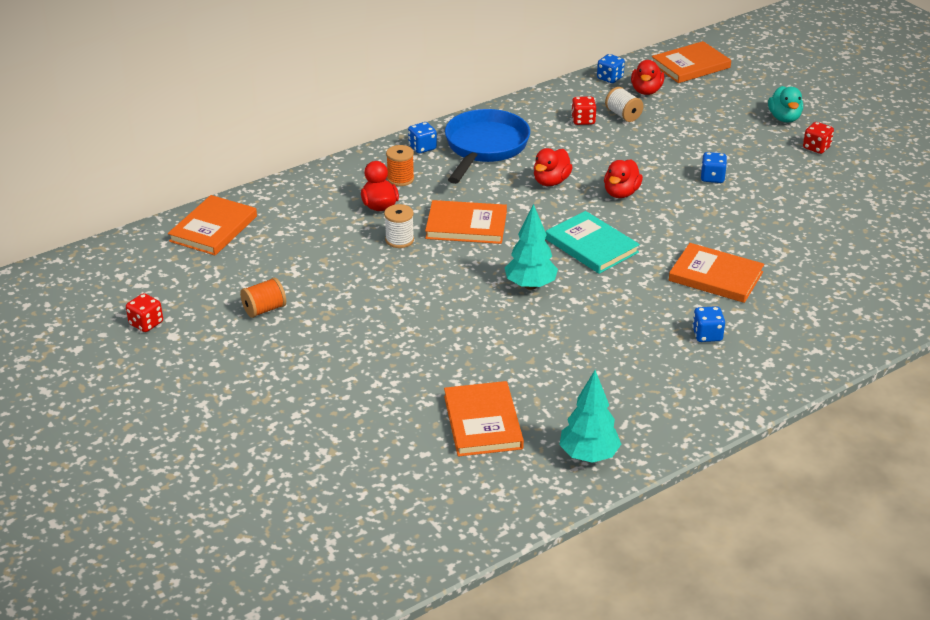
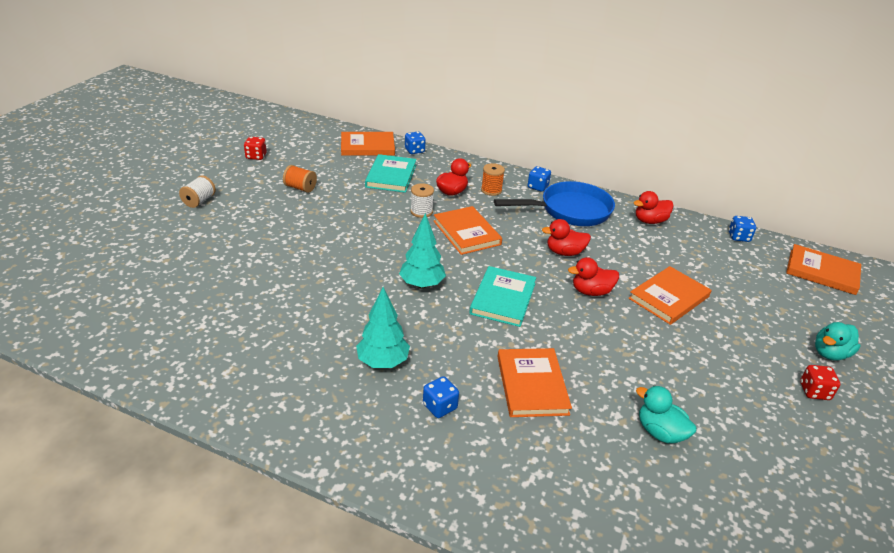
camera: 55 degrees right, 0 degrees up
orange book [444,381,524,457] -> orange book moved to [628,266,711,325]
turquoise tree [559,370,621,463] -> turquoise tree moved to [356,287,410,368]
red dice [571,96,596,125] -> none
white spool [605,87,644,122] -> white spool moved to [179,176,216,208]
red duck [631,60,664,95] -> red duck moved to [634,191,673,224]
blue dice [701,152,727,183] -> blue dice moved to [405,132,426,154]
none -> turquoise book [365,154,417,193]
none -> turquoise duck [636,386,697,444]

